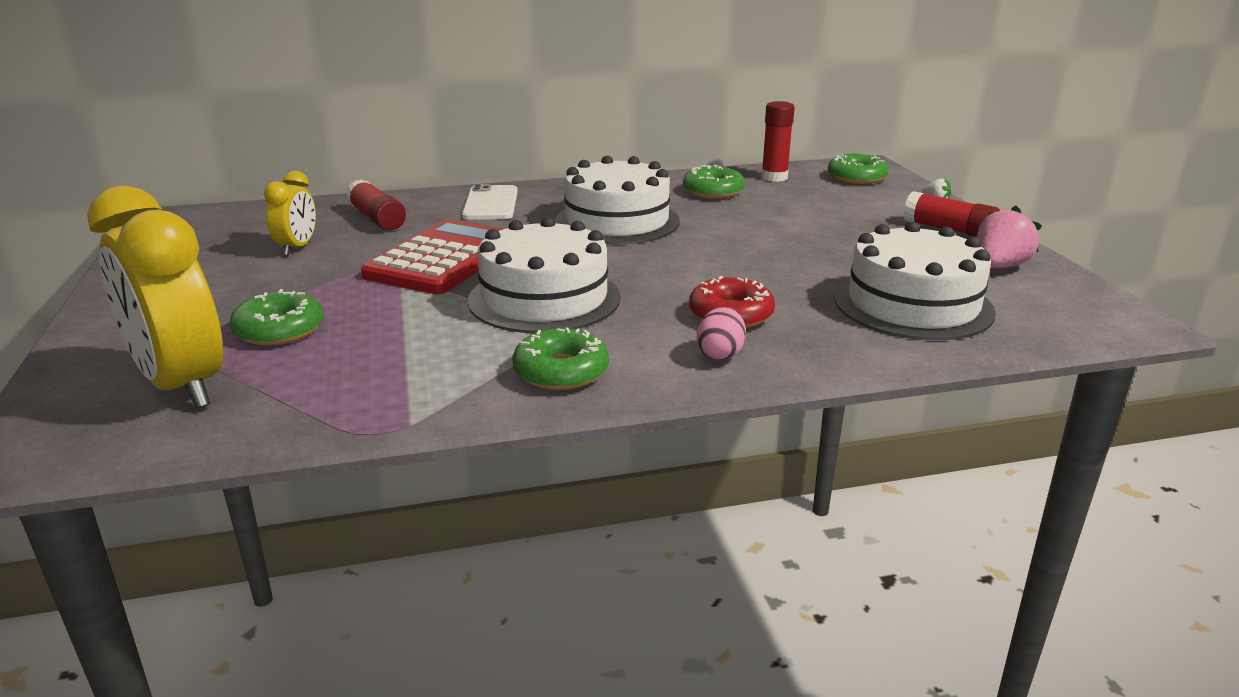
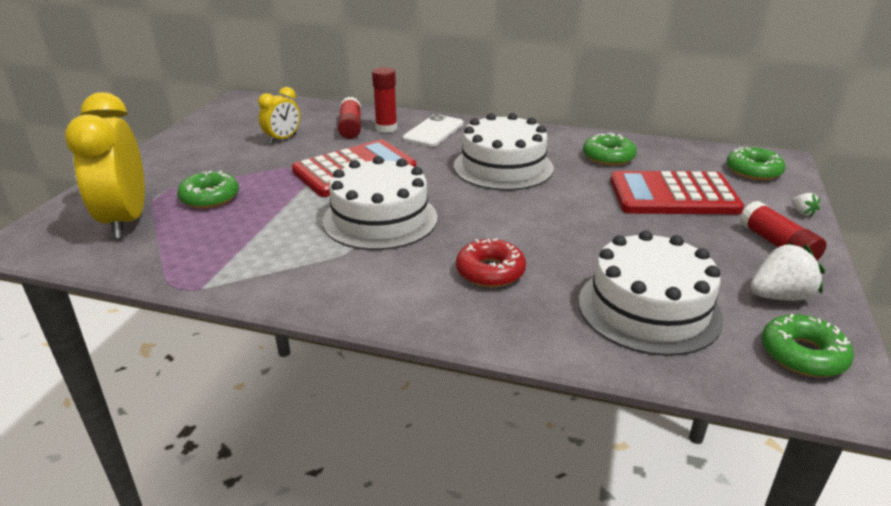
camera: 30 degrees right, 5 degrees up
green donut [512,327,609,390] -> green donut moved to [762,314,854,377]
pink egg [697,307,746,360] -> none
red glue stick [761,101,795,182] -> red glue stick moved to [372,67,397,133]
pink strawberry [977,206,1042,269] -> white strawberry [750,243,825,301]
none -> red calculator [610,171,744,214]

